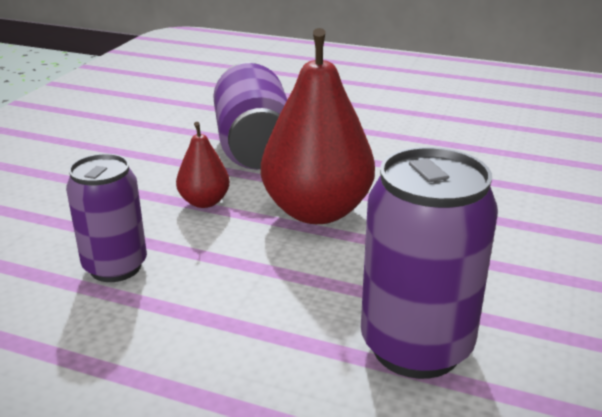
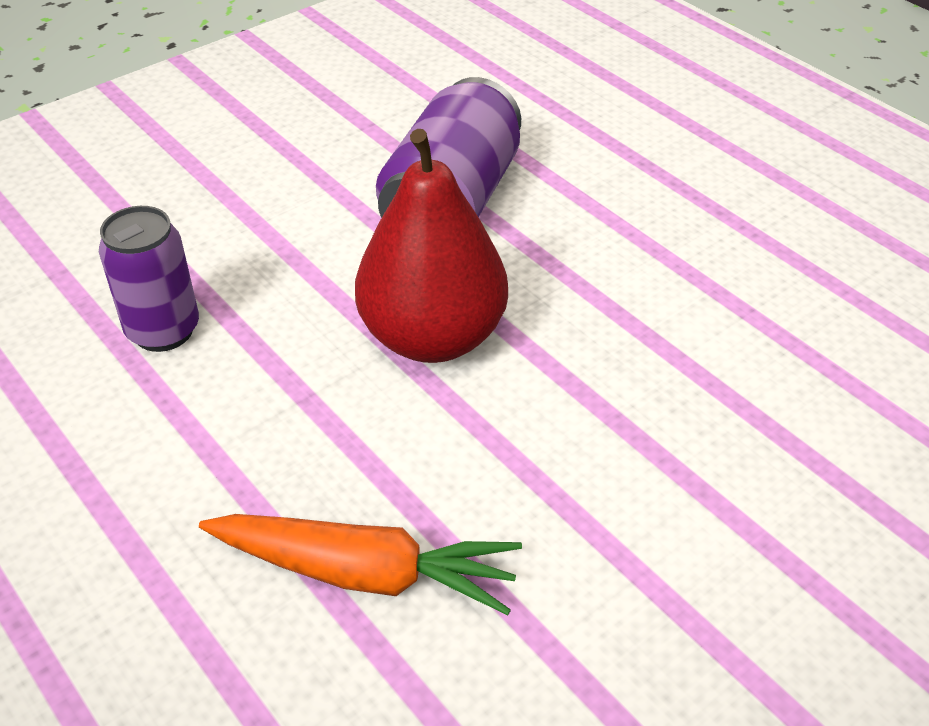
camera: 30 degrees right, 15 degrees up
red pear [176,122,230,208] -> none
purple can [361,147,498,379] -> orange carrot [199,514,522,615]

